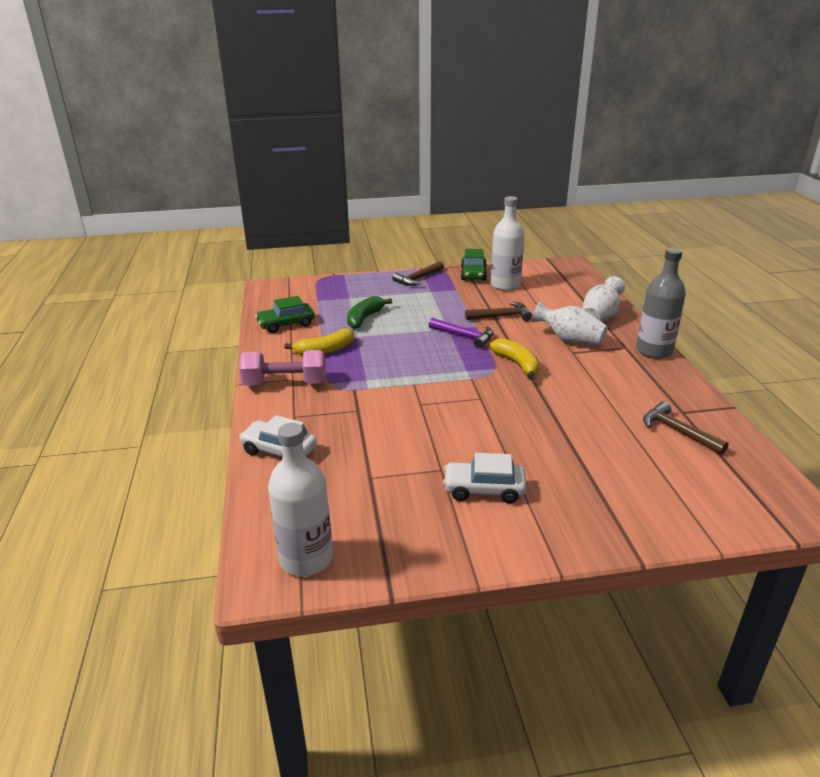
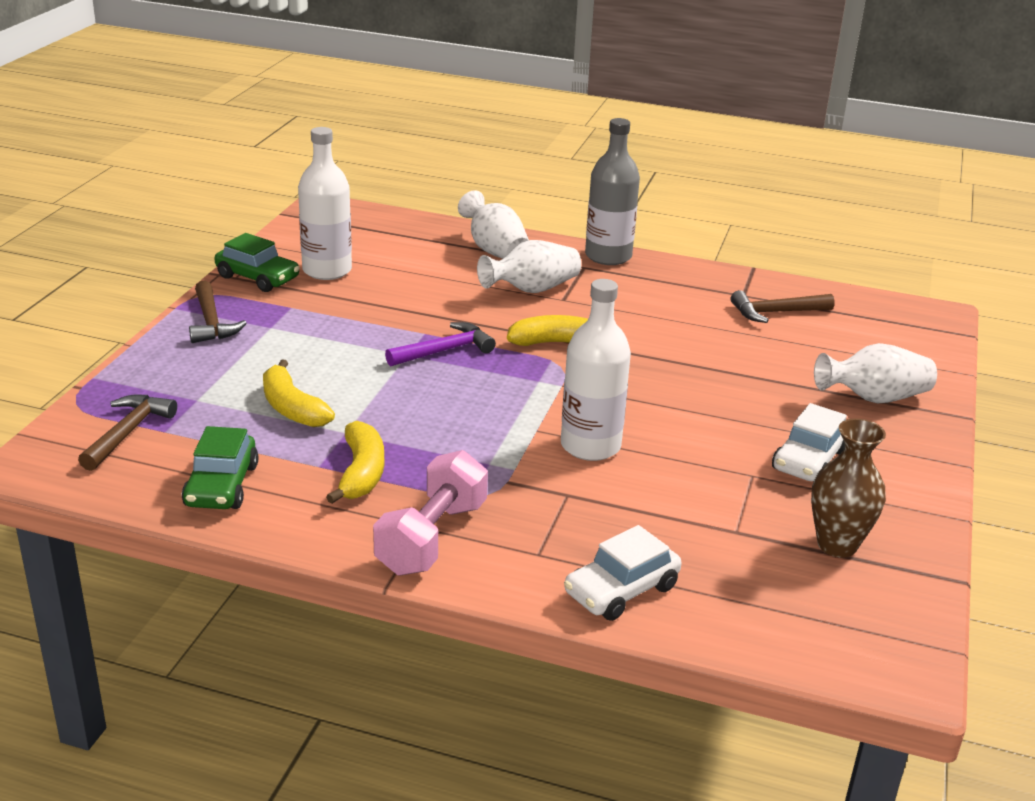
camera: 65 degrees left, 0 degrees up
white bottle [268,423,333,576] -> white bottle moved to [561,279,631,461]
green banana [347,296,392,329] -> yellow banana [263,359,335,427]
brown hammer [465,302,532,321] -> brown hammer moved to [78,395,177,471]
none -> brown vase [811,418,886,558]
none -> white vase [814,343,937,403]

